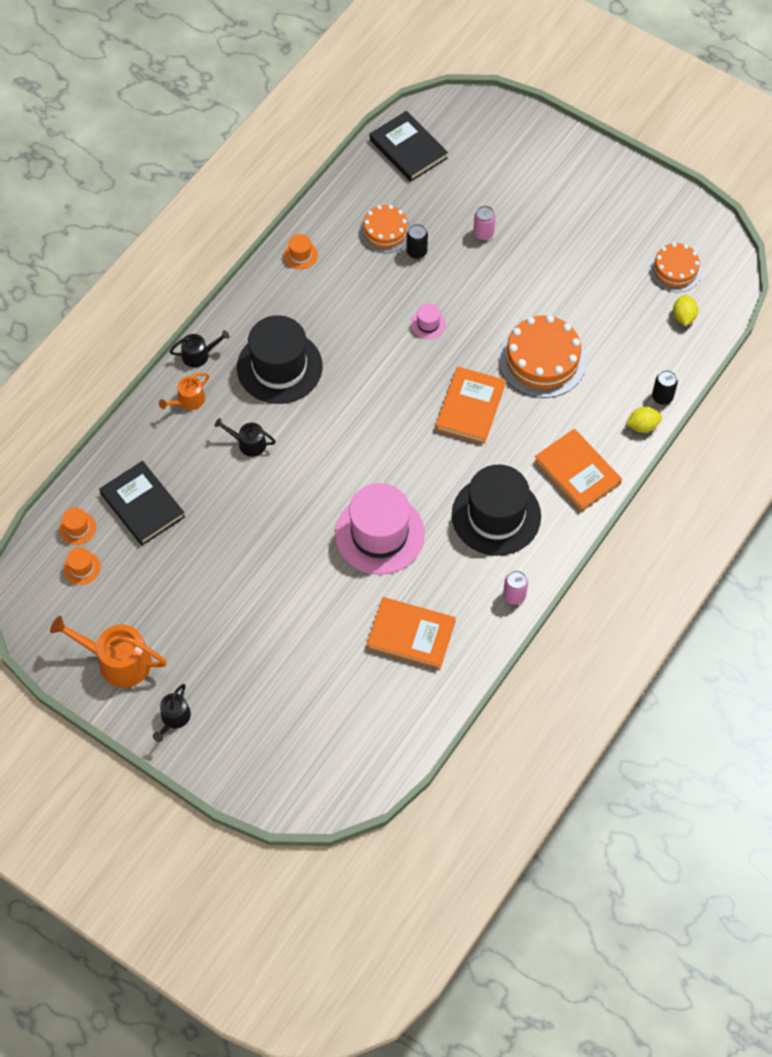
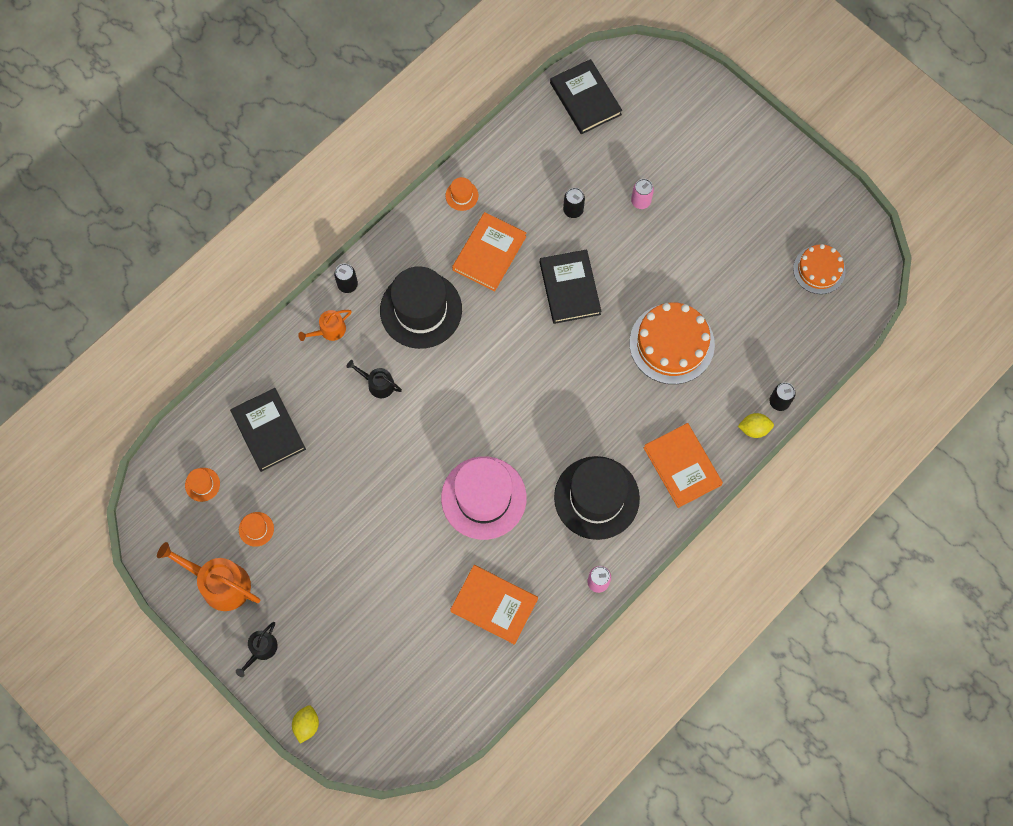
camera: 10 degrees right, 10 degrees up
orange hat [59,508,96,545] -> orange hat moved to [239,512,274,547]
black watering can [169,330,230,367] -> black can [334,264,358,293]
orange cake [359,205,411,253] -> none
pink hat [411,303,446,339] -> black book [540,249,601,324]
orange book [435,366,506,444] -> orange book moved to [452,212,526,292]
yellow lemon [673,295,698,326] -> yellow lemon moved to [292,705,319,744]

